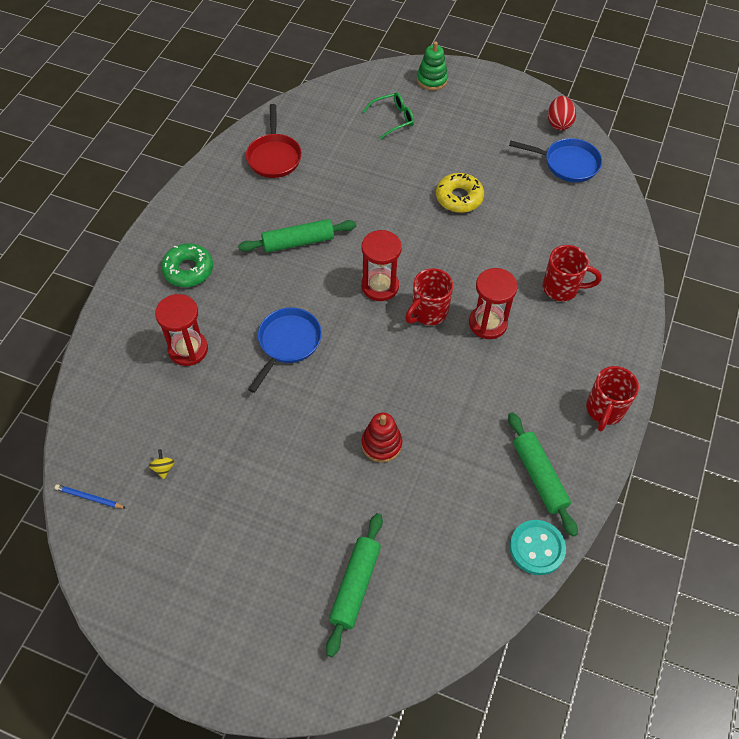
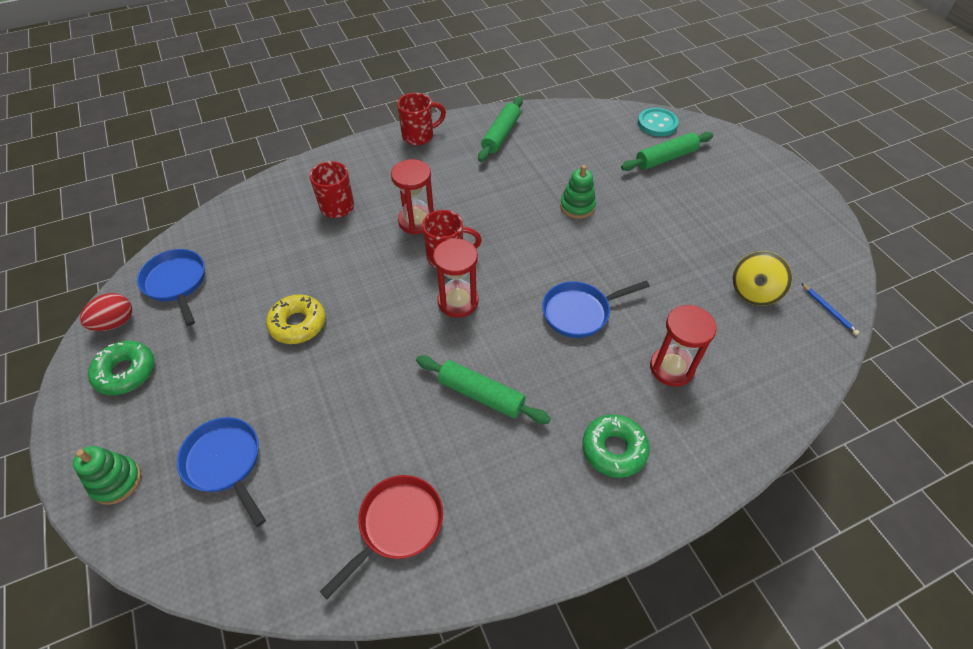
camera: 135 degrees left, 5 degrees down
yellow spinning top [149,449,175,479] -> yellow spinning top [733,251,792,306], size x2.23
green glasses [362,92,414,140] -> blue pan [177,417,266,527]
red stacking toy [362,413,402,462] -> green stacking toy [560,165,596,219]
turquoise button [510,520,566,575] -> turquoise button moved to [638,108,679,136]
none -> green donut [88,341,155,395]

